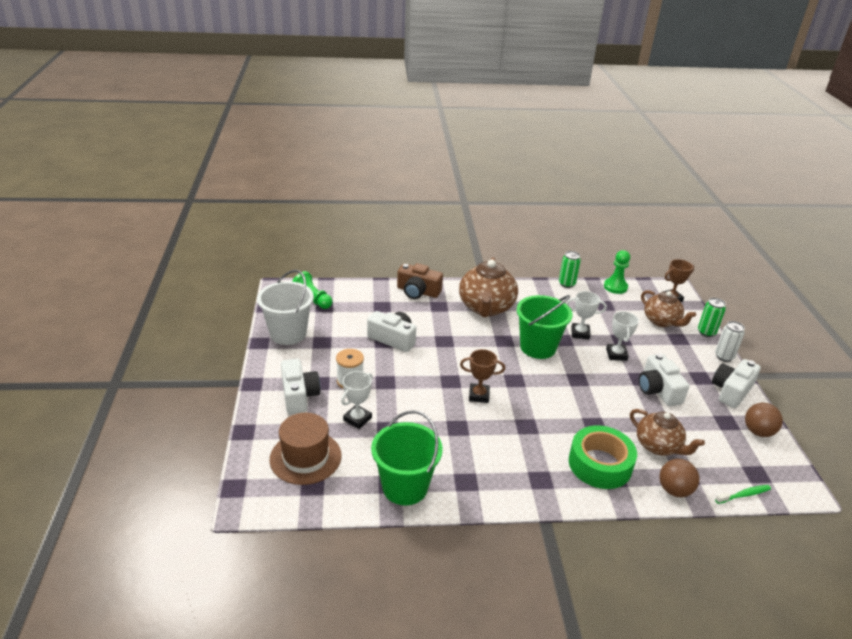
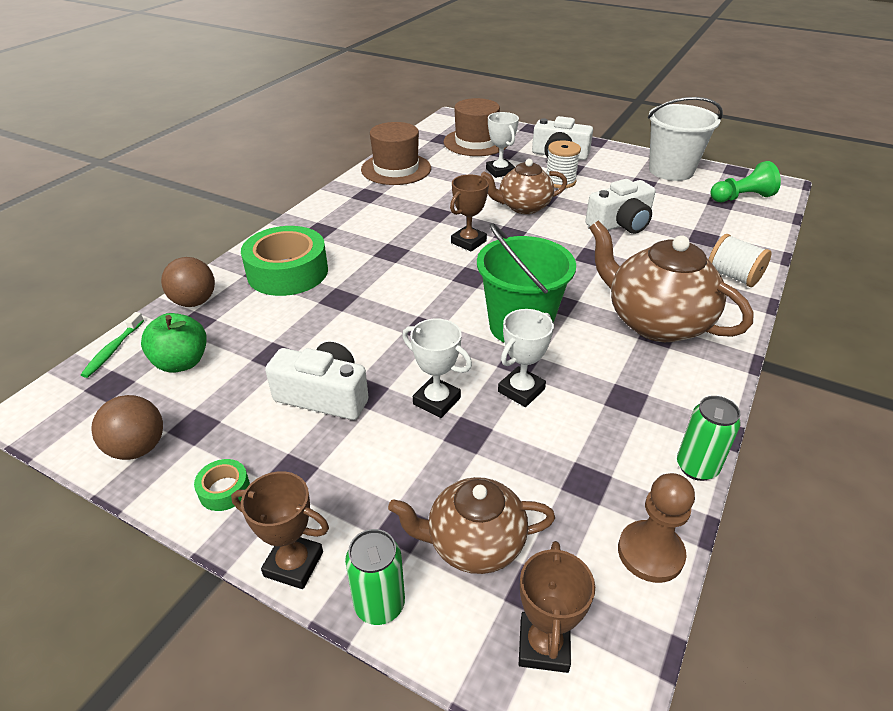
camera: 125 degrees right, 5 degrees up
green bucket [371,410,443,505] -> brown hat [361,122,431,185]
brown camera [397,263,443,299] -> white spool [709,234,771,287]
green pawn [604,250,630,294] -> brown pawn [618,473,695,583]
brown teapot [630,409,705,456] -> brown teapot moved to [481,159,567,214]
white camera [712,359,761,408] -> green tape [194,459,250,511]
white can [715,321,745,362] -> brown trophy [231,471,329,589]
none -> green apple [141,313,207,373]

